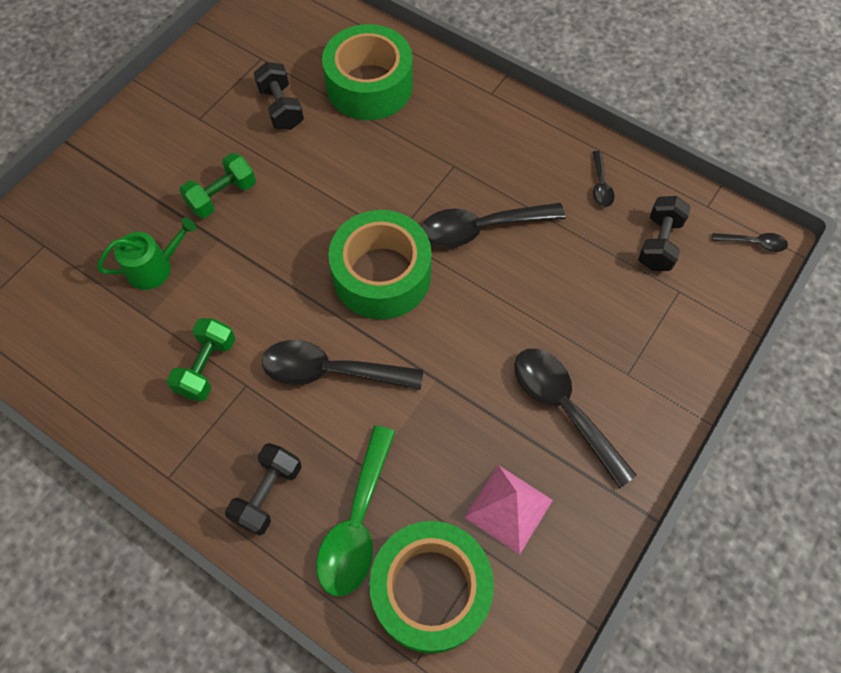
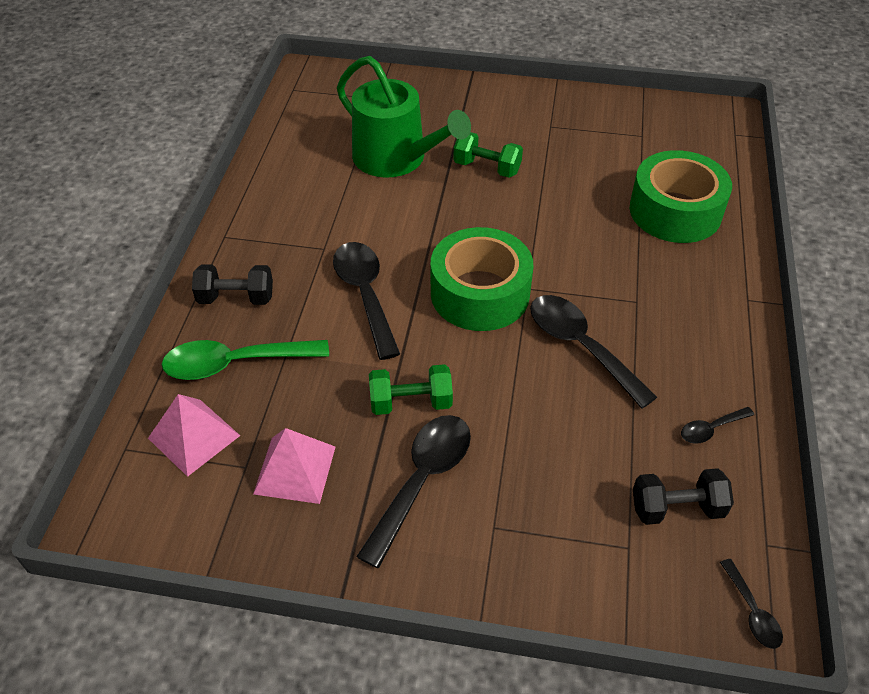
camera: 65 degrees right, 15 degrees down
green watering can [97,218,196,290] -> green watering can [337,56,471,178], size x1.86
green dumbbell [166,318,235,401] -> green dumbbell moved to [369,364,453,415]
black dumbbell [254,62,304,130] -> none
green tape [369,521,494,654] -> pink pyramid [148,394,240,477]

